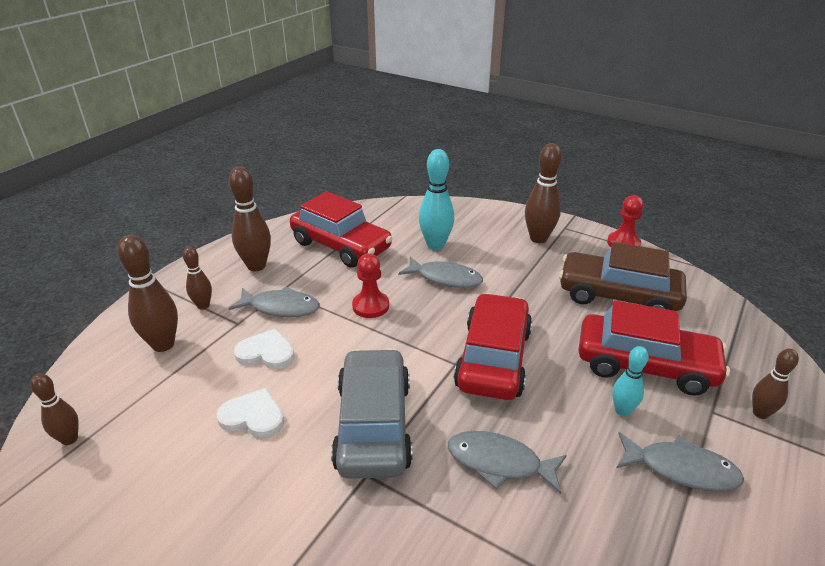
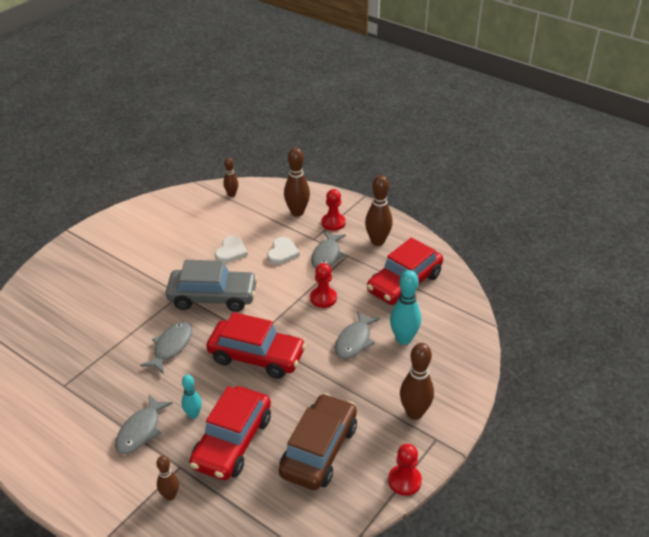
camera: 95 degrees right, 5 degrees up
brown bowling pin [183,247,212,309] -> red pawn [321,189,346,231]

